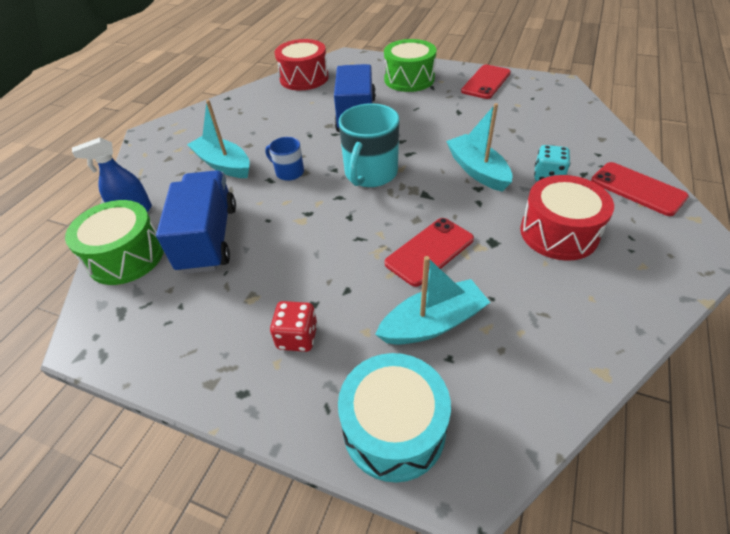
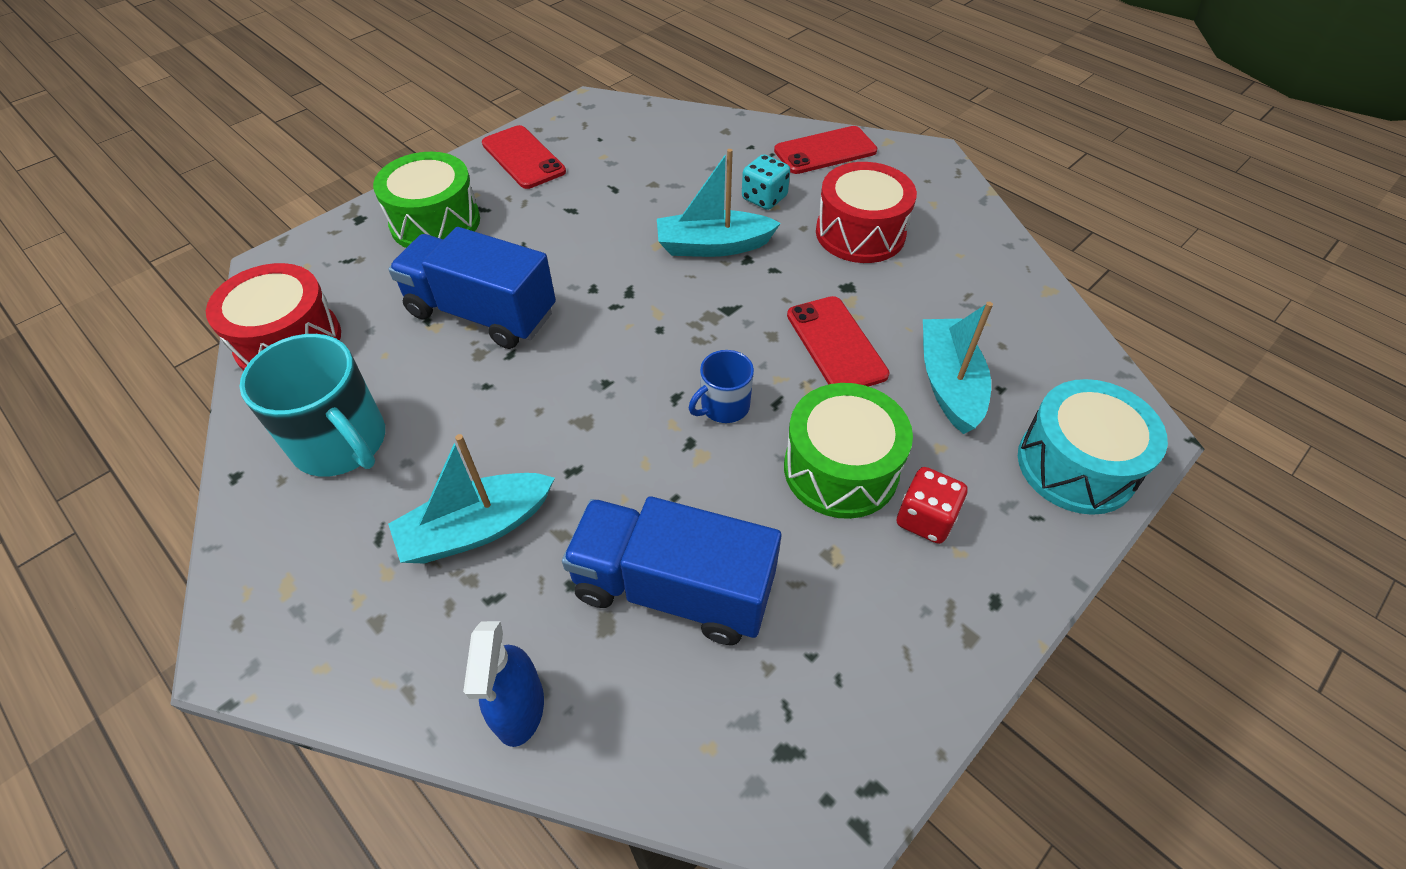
camera: 70 degrees left, 5 degrees up
green drum [65,200,164,285] -> green drum moved to [784,383,913,519]
blue mug [265,137,304,181] -> blue mug moved to [689,350,754,423]
turquoise mug [339,103,399,187] -> turquoise mug moved to [240,334,385,477]

